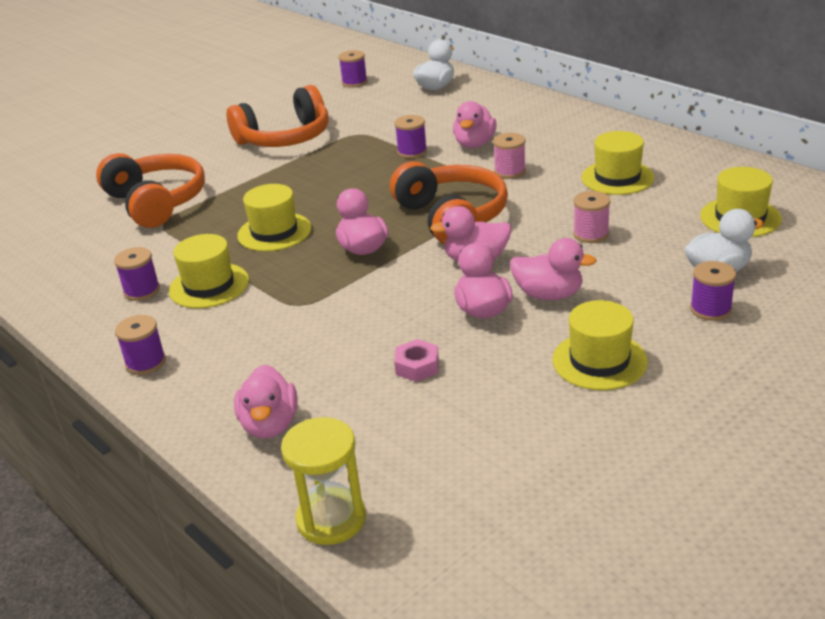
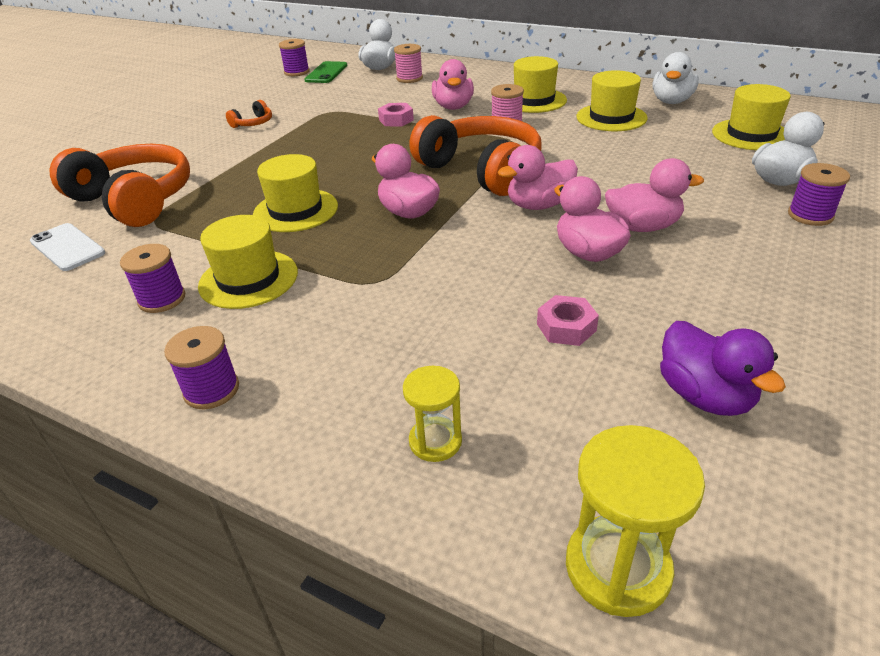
camera: 20 degrees left, 5 degrees up
orange headphones [227,85,329,147] -> orange headphones [226,100,272,128], size x0.41
pink duck [234,365,298,438] -> yellow hourglass [403,366,462,462]
purple spool [395,115,427,159] -> pink nut [378,103,414,126]
yellow hat [552,300,648,390] -> yellow hat moved to [514,56,567,113]
pink spool [573,191,610,243] -> pink spool moved to [394,44,423,83]
none -> white phone [30,223,105,271]
none -> green phone [304,61,347,83]
none -> white duck [652,52,699,104]
none -> purple duck [660,321,786,416]

